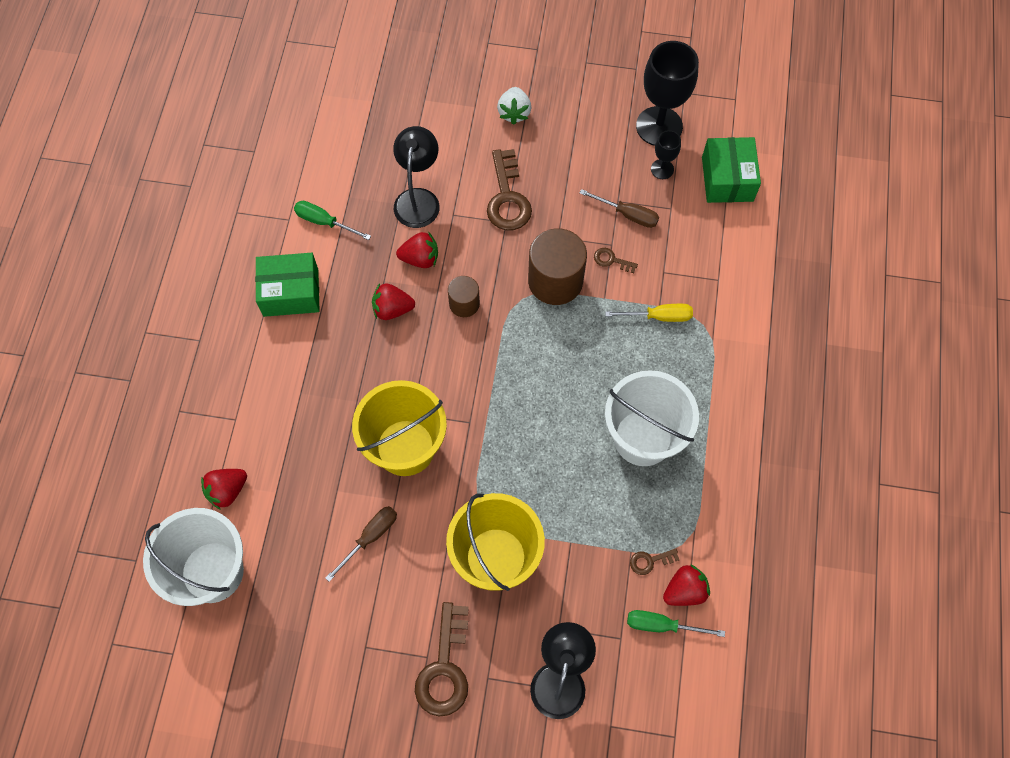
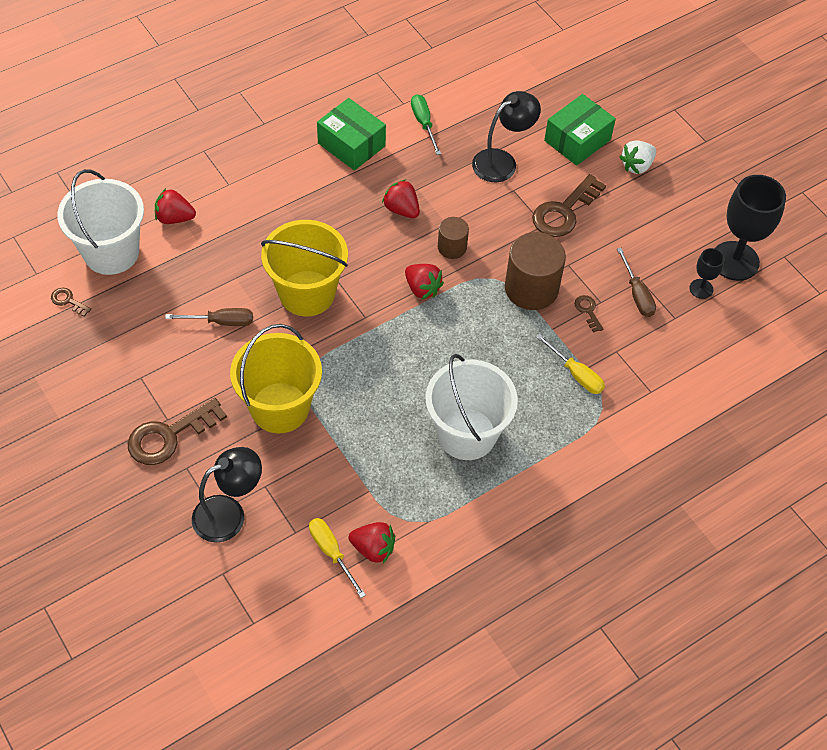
camera: 45 degrees right, 10 degrees down
red strawberry [396,232,438,268] -> red strawberry moved to [405,264,444,299]
green screwdriver [627,610,725,637] -> yellow screwdriver [309,518,366,598]
brown key [630,549,679,575] -> brown key moved to [51,288,91,317]
green box [702,137,761,203] -> green box moved to [544,94,616,166]

